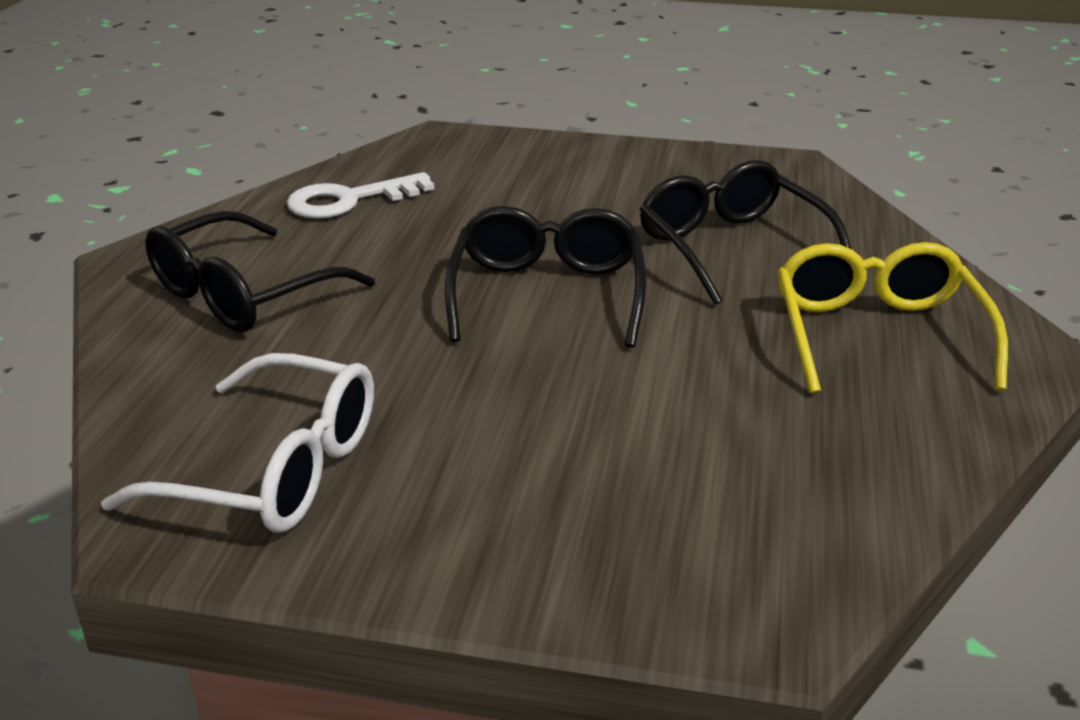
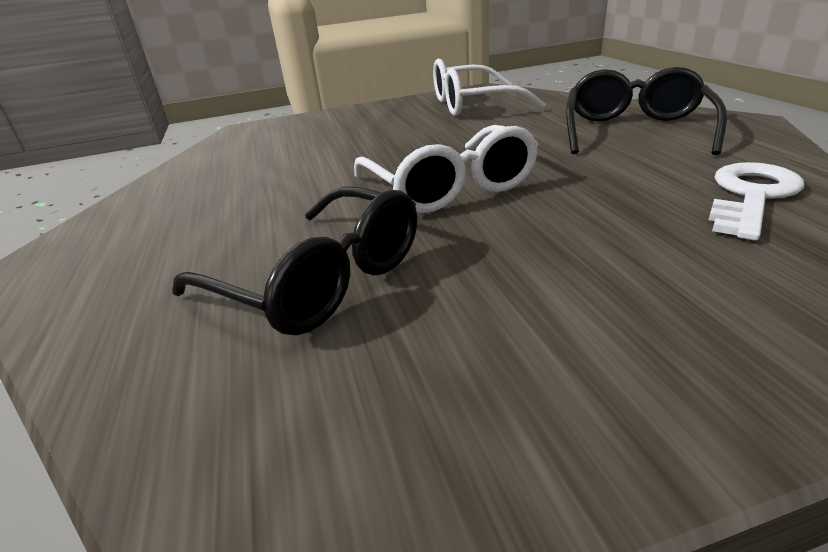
camera: 155 degrees right, 0 degrees up
black glasses [445,206,646,348] -> white glasses [354,125,538,213]
yellow glasses [777,242,1008,394] -> none

